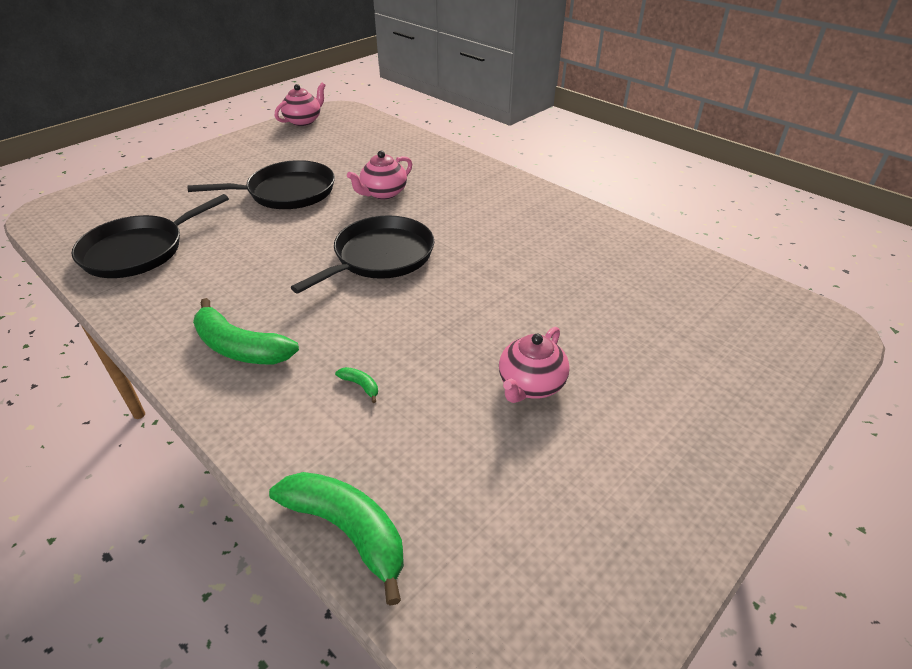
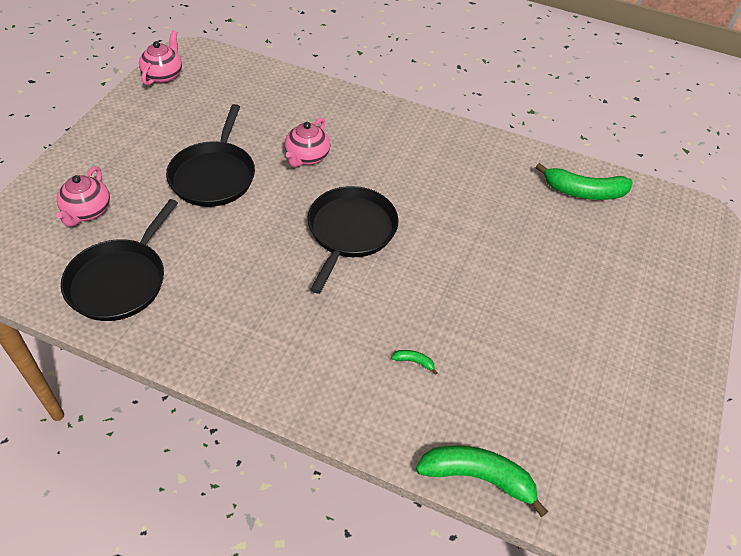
camera: 25 degrees left, 10 degrees up
black pan [188,160,335,209] -> black pan turned 135 degrees clockwise [166,104,255,207]
green banana [193,298,299,365] -> green banana moved to [536,163,633,200]
pink teapot [499,327,570,403] -> pink teapot moved to [56,166,110,227]

